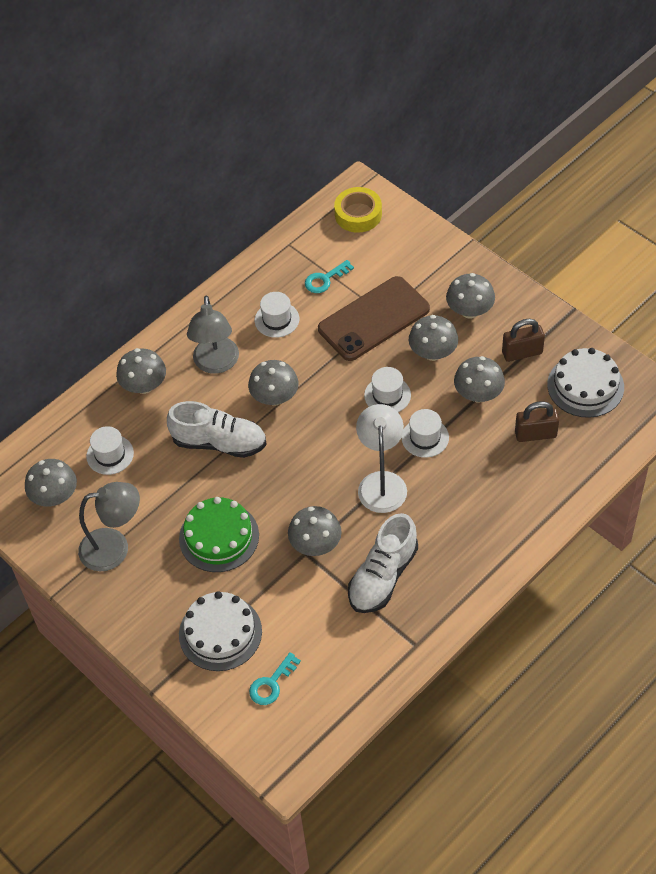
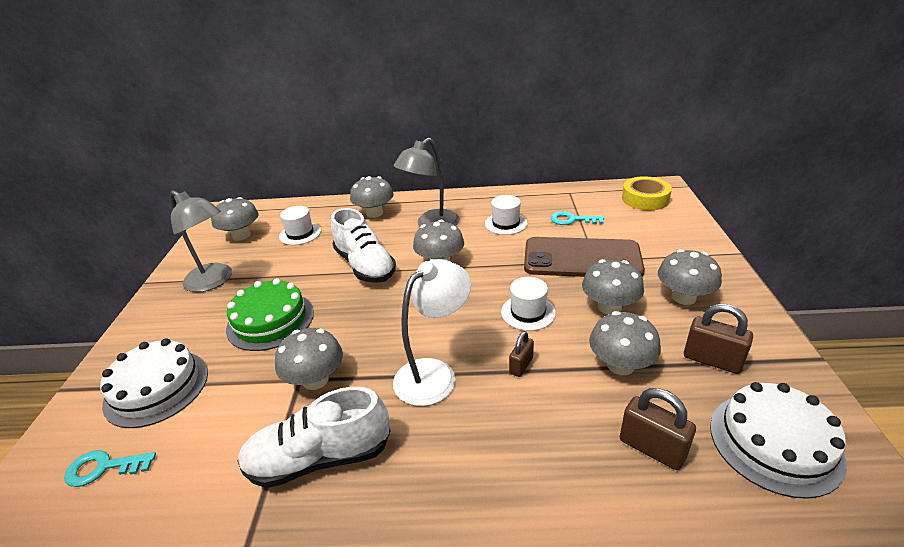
camera: 45 degrees right, 20 degrees down
white hat [401,409,449,458] -> brown padlock [509,331,534,377]

